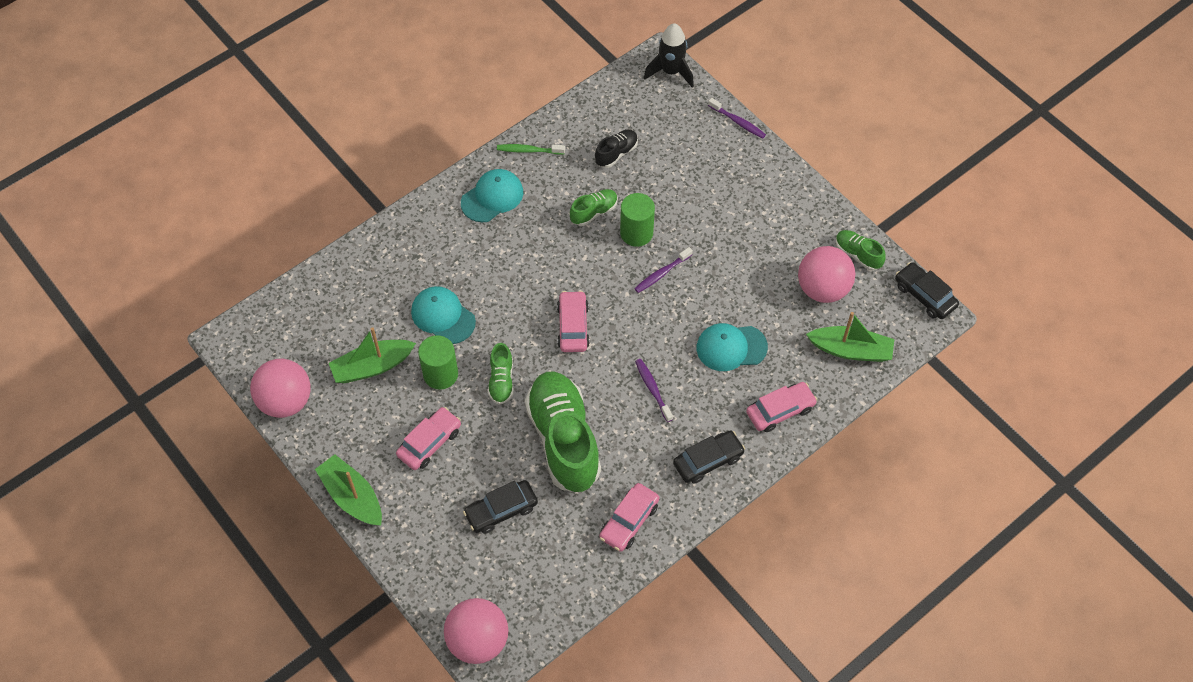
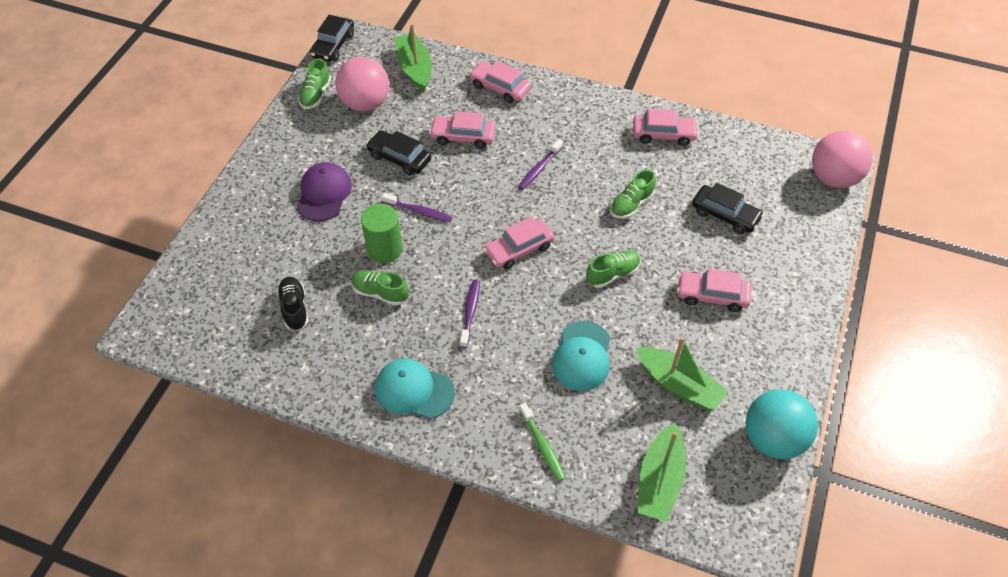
camera: 120 degrees left, 5 degrees down
pink ball [250,359,311,418] -> turquoise ball [746,389,818,459]
green boat [315,454,382,526] -> green boat moved to [637,423,686,522]
green cylinder [418,335,458,390] -> none
green toothbrush [497,144,565,155] -> green toothbrush moved to [519,403,566,481]
green shoe [525,371,601,492] -> green shoe [610,169,656,219], size x0.45
black shoe [595,130,638,168] -> black shoe turned 60 degrees clockwise [277,277,309,331]
black rocket [644,24,694,87] -> none
black car [673,430,745,484] -> black car moved to [366,130,431,175]
turquoise cap [697,323,768,371] -> pink car [429,111,495,149]
purple toothbrush [708,98,766,139] -> purple toothbrush moved to [460,279,480,348]
none -> purple cap [297,162,352,221]

